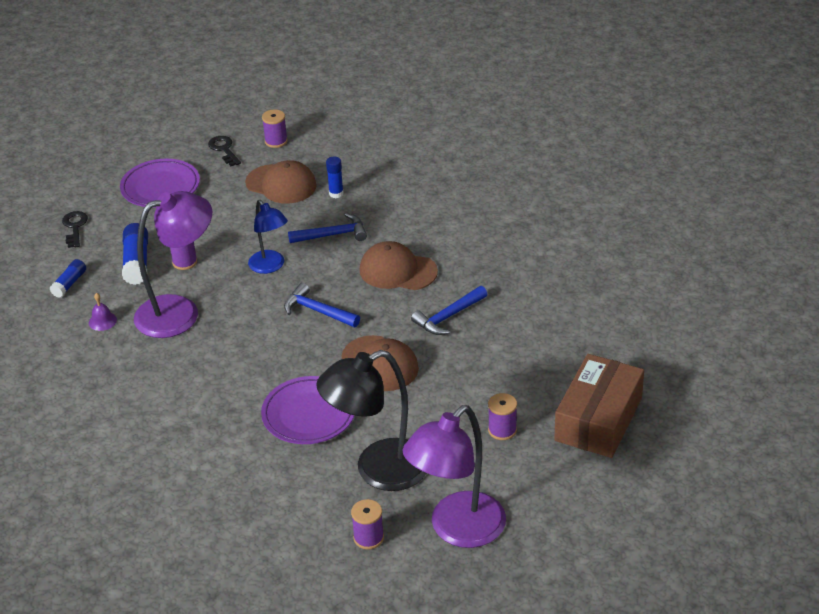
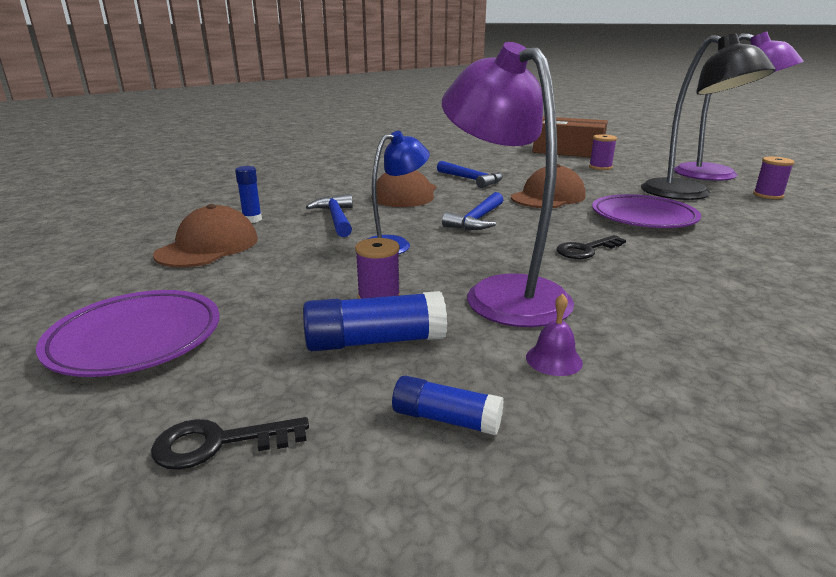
camera: 95 degrees left, 15 degrees down
black key [208,136,241,166] -> black key moved to [556,235,626,259]
purple spool [262,109,288,148] -> none

